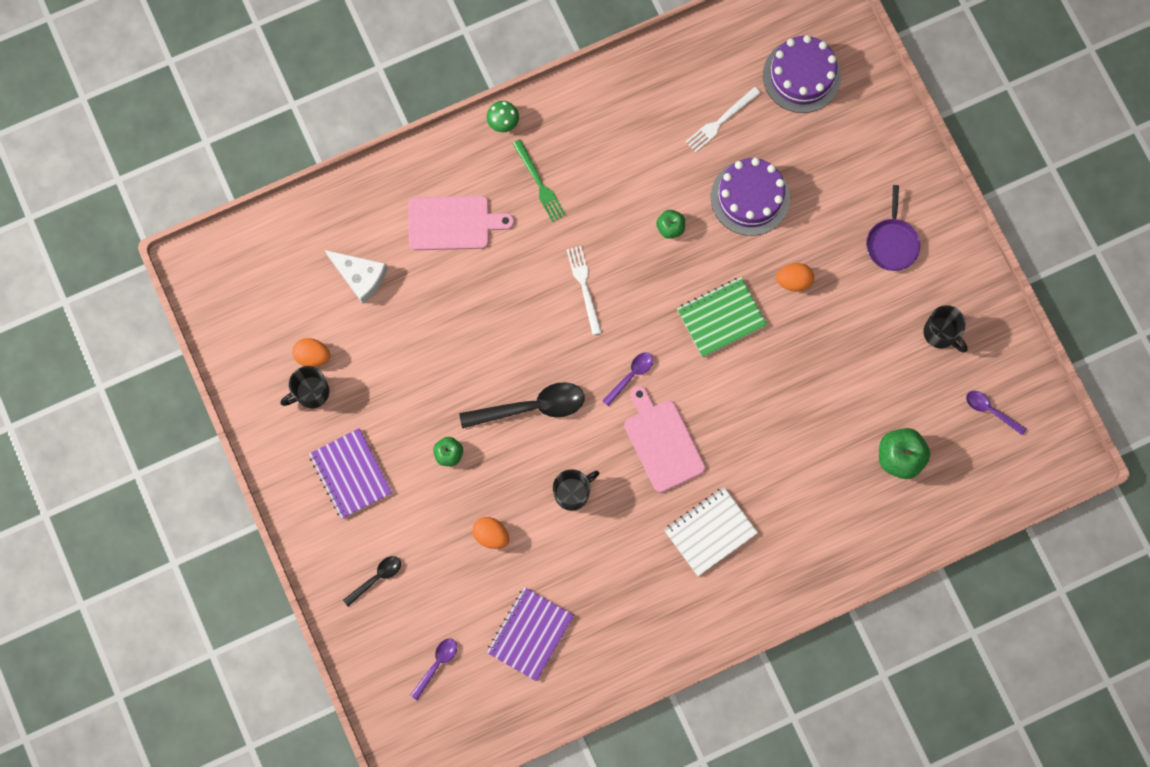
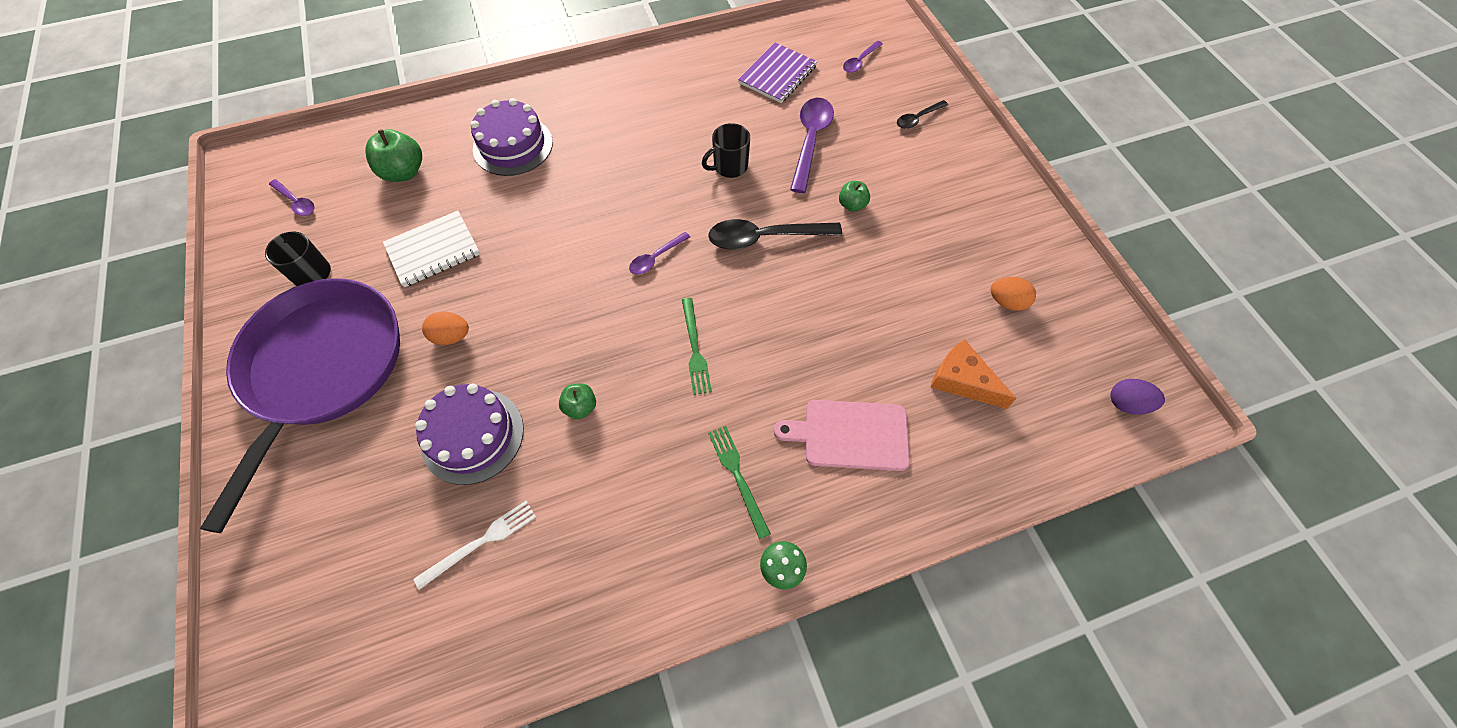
camera: 175 degrees left, 15 degrees down
black mug [280,366,329,408] -> none
purple notebook [309,428,392,519] -> none
white cheese [325,250,387,304] -> orange cheese [930,339,1017,409]
orange egg [472,517,509,549] -> purple spoon [790,98,834,193]
white fork [567,246,602,335] -> green fork [682,298,712,395]
pink cutting board [624,386,706,493] -> none
white notebook [664,487,758,576] -> white notebook moved to [383,211,480,287]
green notebook [677,277,767,357] -> none
purple cake [763,35,841,113] -> purple cake moved to [470,98,553,176]
purple pan [866,185,920,271] -> purple pan [200,278,400,533], size x2.49
none -> purple egg [1110,379,1165,415]

